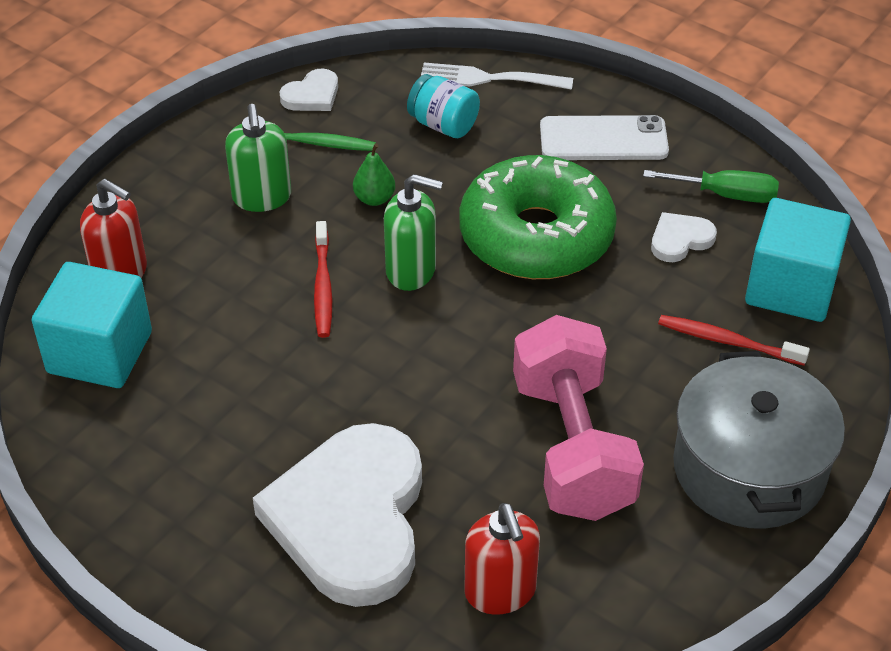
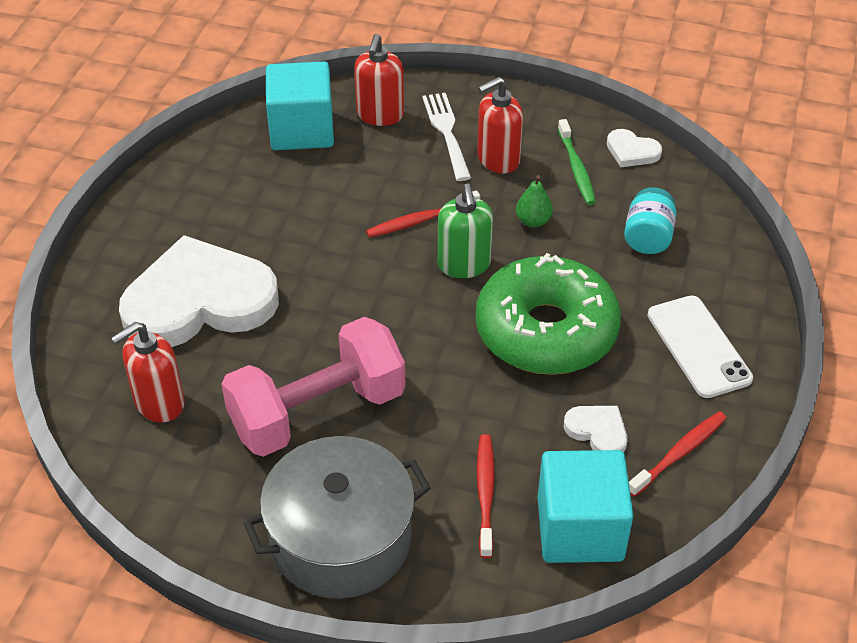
camera: 70 degrees right, 0 degrees up
green soap dispenser [225,104,291,212] -> red soap dispenser [477,76,523,174]
white fork [421,62,573,90] -> white fork moved to [422,93,471,181]
green screwdriver [643,170,779,203] -> red toothbrush [629,411,727,497]

